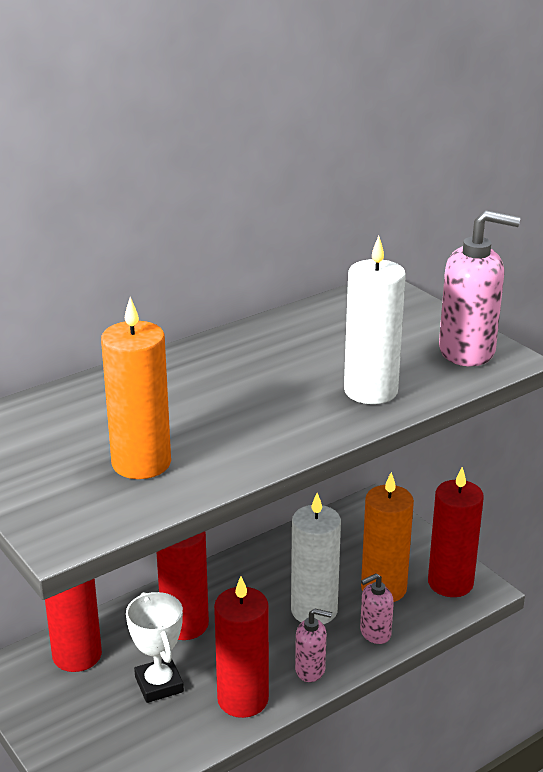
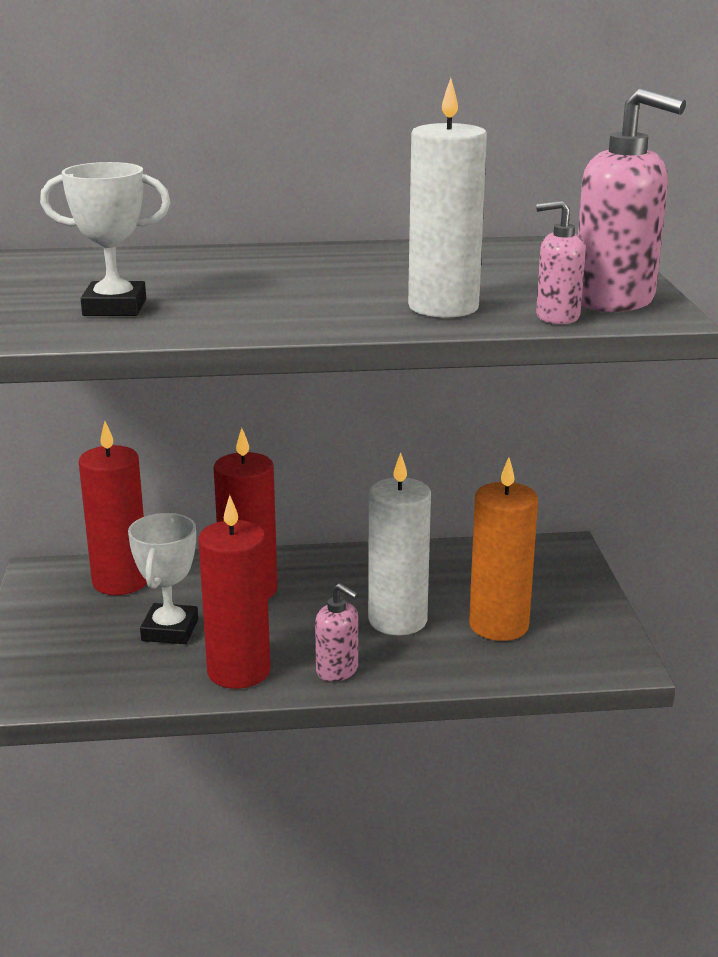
camera: 30 degrees right, 5 degrees down
orange candle [101,297,171,479] -> white trophy [40,162,171,316]
pink soap dispenser [360,573,394,644] -> pink soap dispenser moved to [536,200,586,324]
red candle [428,467,484,597] -> none

